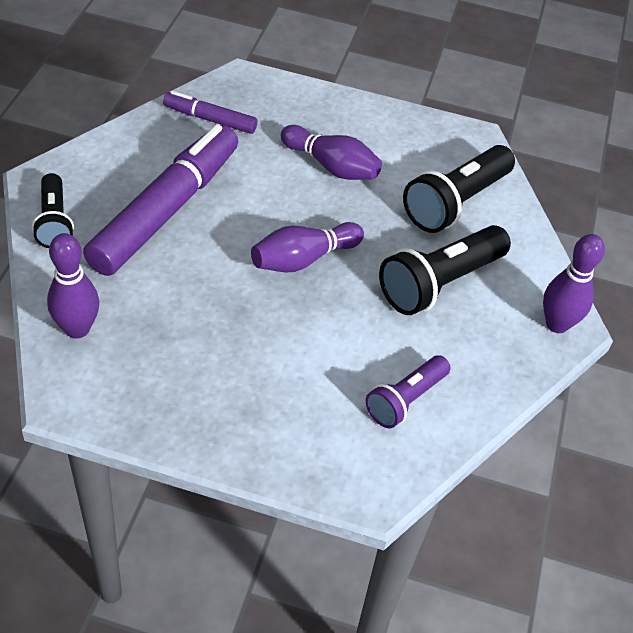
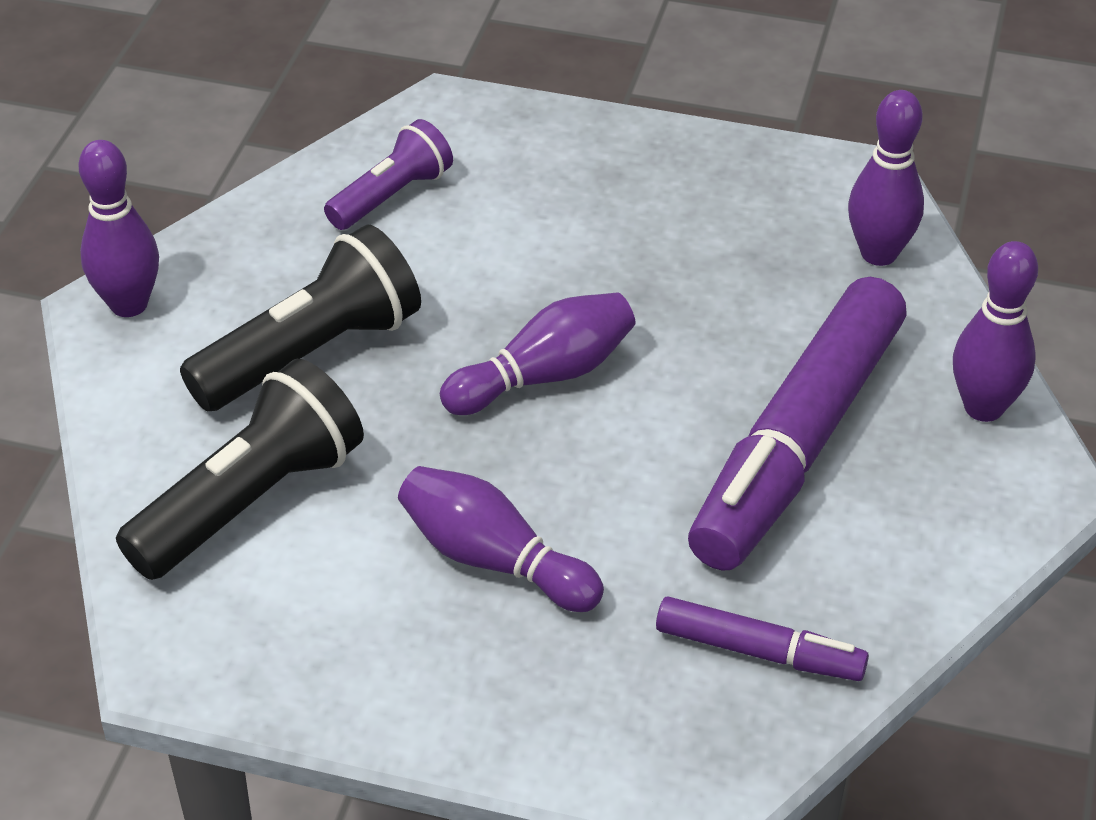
camera: 175 degrees left, 5 degrees down
black flashlight [32,173,74,248] -> purple bowling pin [953,241,1038,422]

